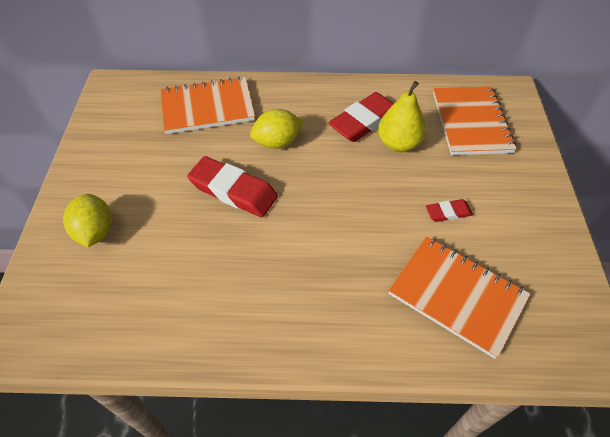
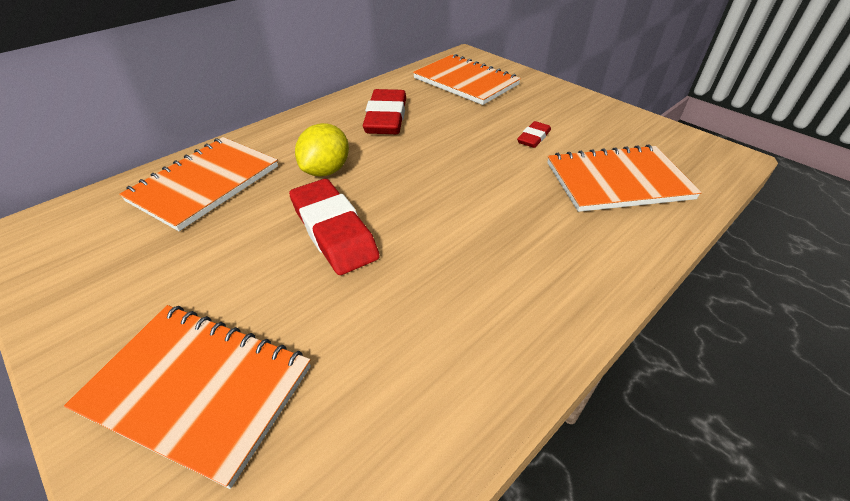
camera: 45 degrees left, 10 degrees down
yellow lemon [63,194,112,247] -> orange notebook [64,305,311,489]
red eraser [187,156,278,217] -> red eraser turned 75 degrees clockwise [289,179,380,275]
yellow pear [378,81,426,152] -> none

